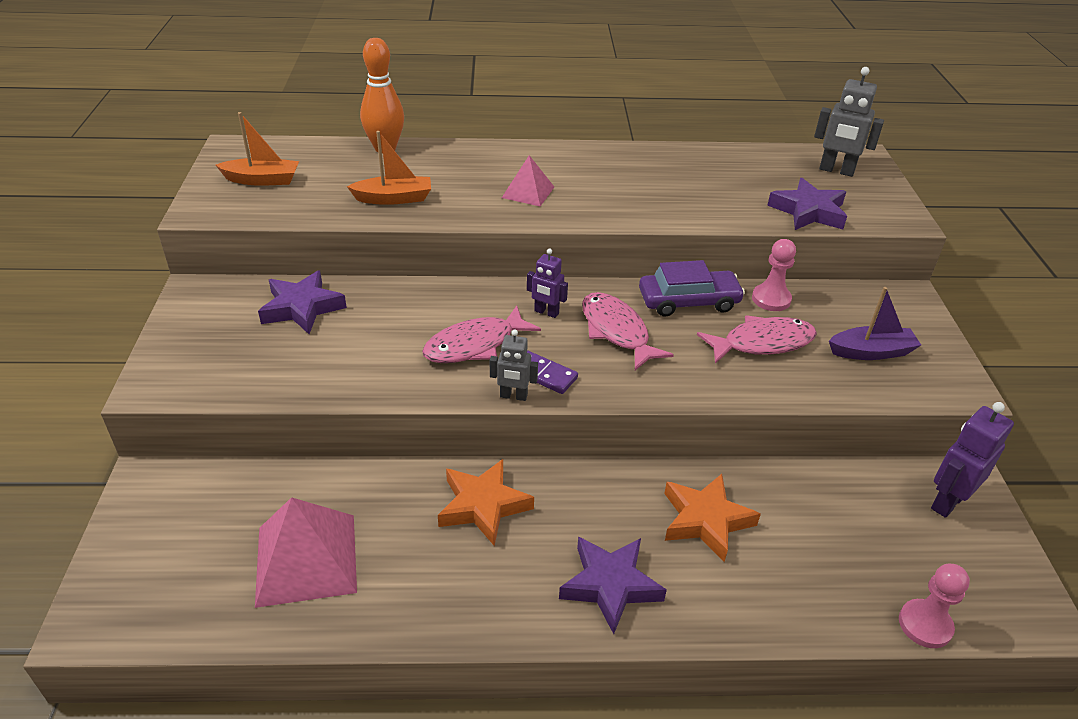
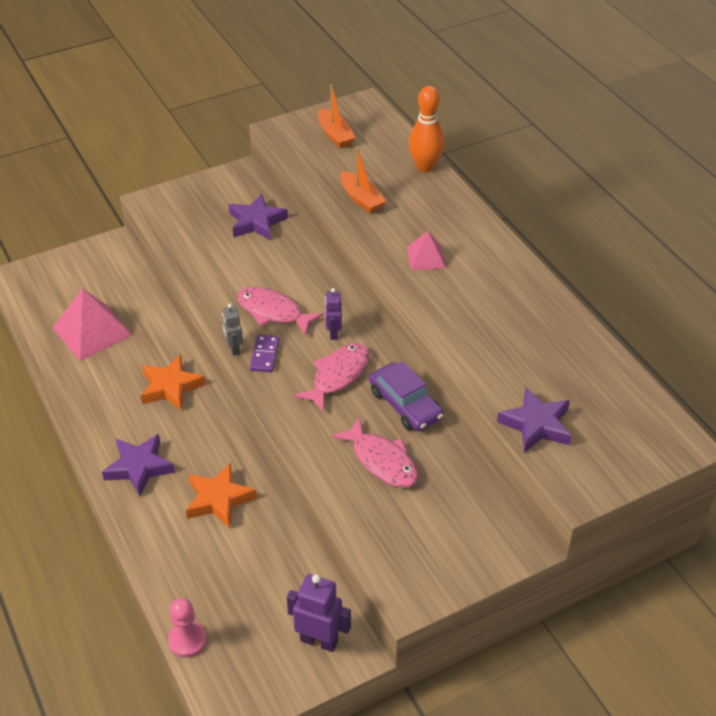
camera: 65 degrees right, 5 degrees up
pink pawn [752,239,796,311] -> none
grey robot [814,67,884,177] -> none
purple boat [829,287,921,360] -> none

